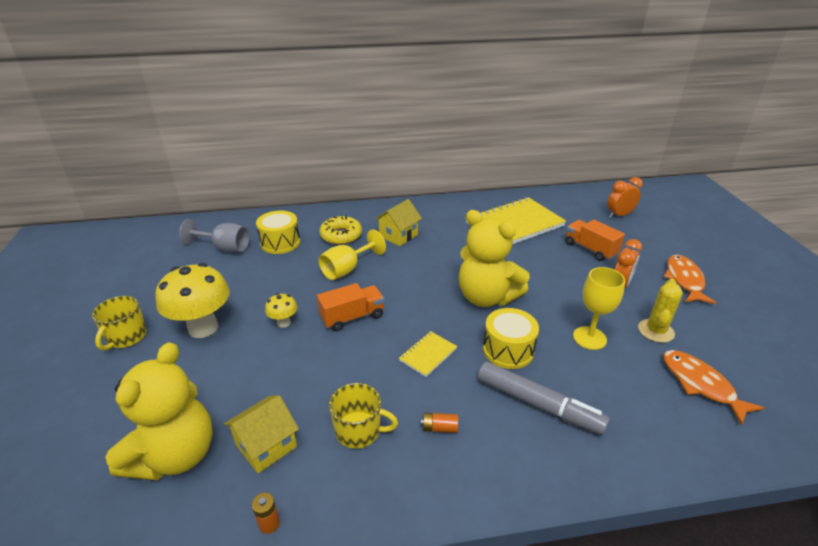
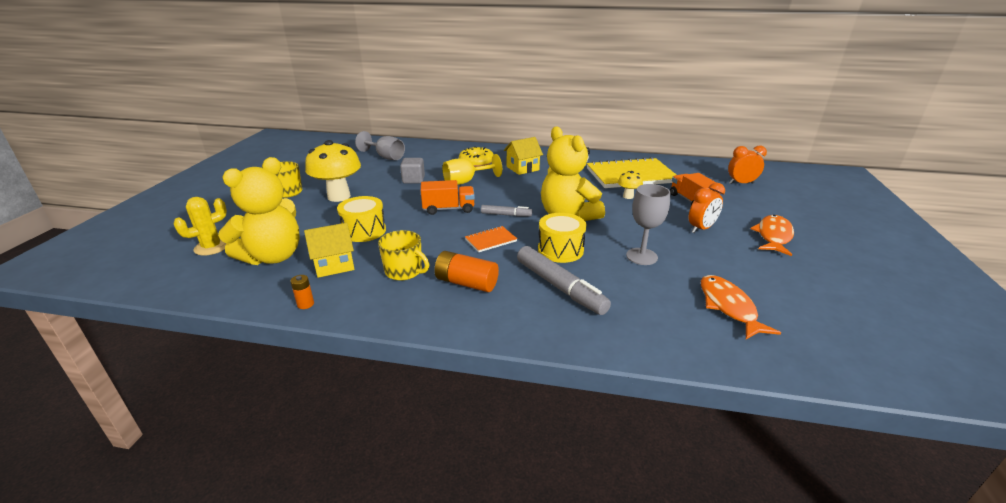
camera: 20 degrees right, 5 degrees down
yellow drum [256,210,300,254] -> yellow drum moved to [337,196,386,242]
yellow mushroom [265,293,297,328] -> yellow mushroom moved to [618,171,643,199]
yellow notebook [399,331,457,377] -> orange notebook [465,226,517,252]
orange battery [421,413,458,433] -> orange battery [434,251,499,292], size x1.95
yellow goblet [573,267,625,350] -> grey goblet [626,184,670,265]
yellow cactus [638,279,683,343] -> yellow cactus moved to [173,197,227,256]
none -> grey cube [400,158,425,184]
none -> grey marker [481,205,532,216]

